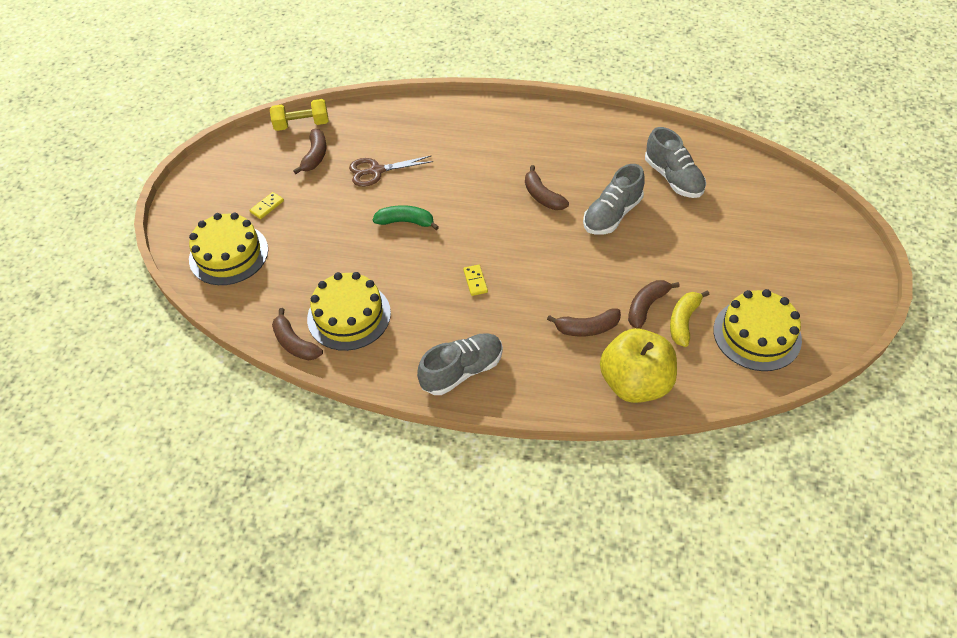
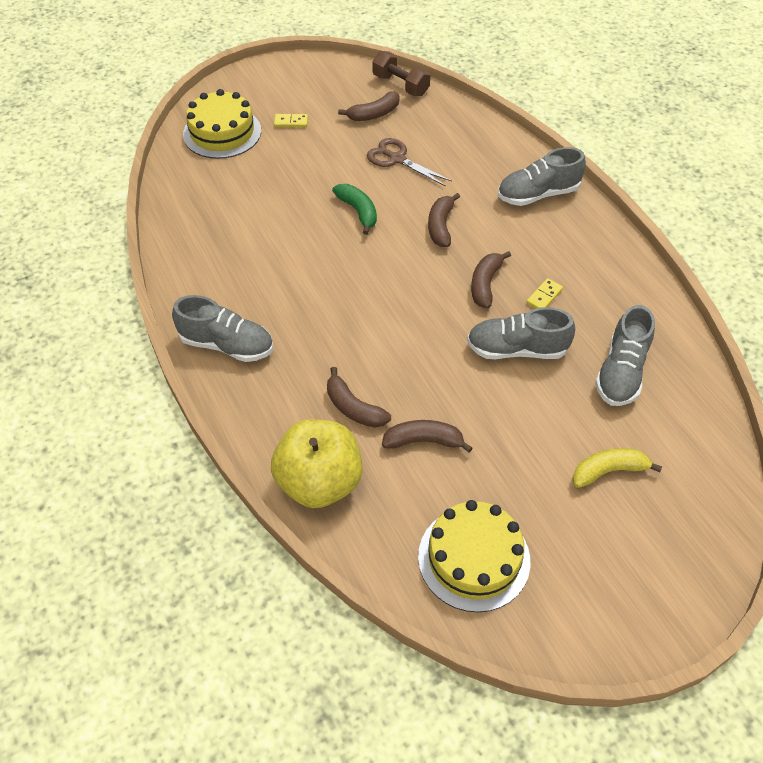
camera: 50 degrees right, 0 degrees up
yellow dumbbell [270,99,329,131] -> brown dumbbell [372,51,430,96]
brown banana [272,308,323,360] -> brown banana moved to [428,193,460,247]
yellow cake [307,272,391,351] -> none
yellow domino [463,265,488,296] -> yellow domino moved to [526,278,563,309]
yellow banana [670,290,710,347] -> yellow banana moved to [572,448,662,488]
none -> grey shoe [498,147,586,206]

